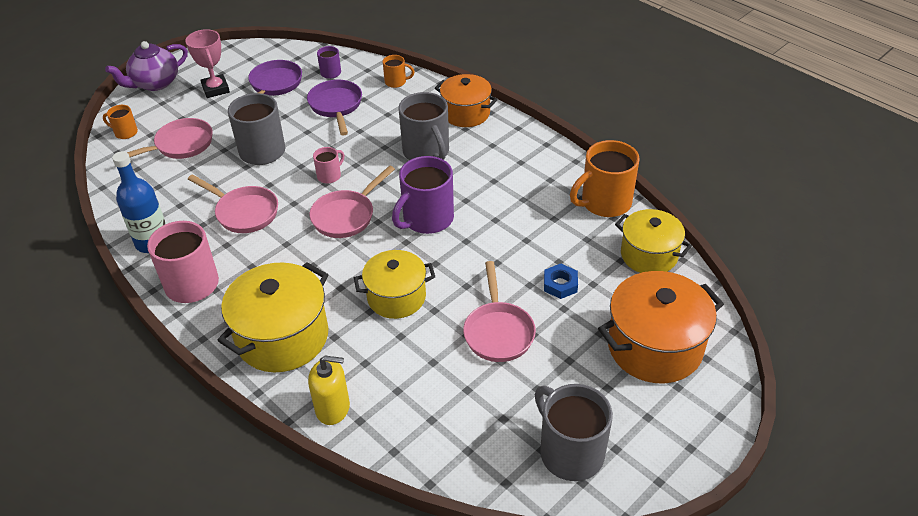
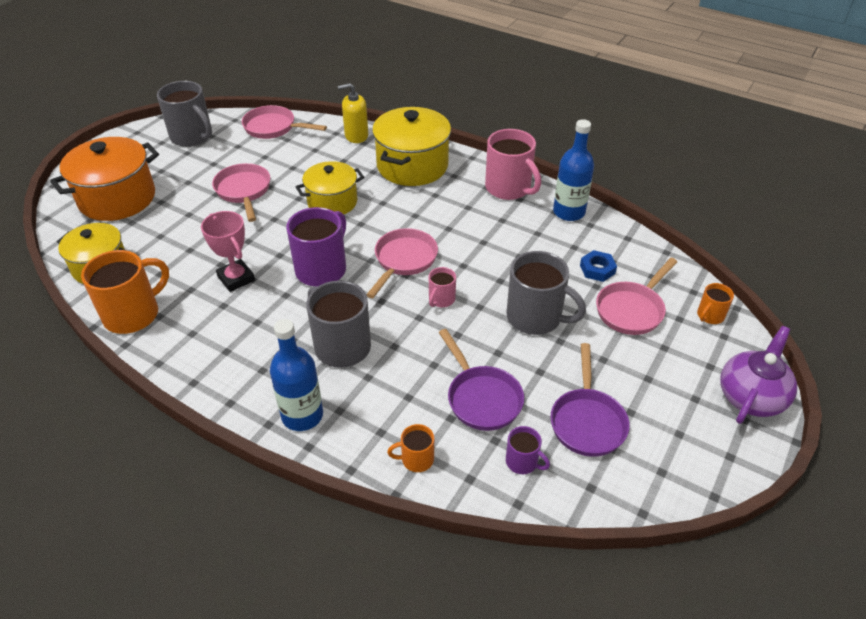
camera: 165 degrees right, 0 degrees up
orange mug [103,105,138,139] -> orange mug turned 135 degrees clockwise [697,283,734,324]
pink trophy [185,29,230,98] -> pink trophy moved to [201,211,255,292]
pink pan [188,174,278,233] -> pink pan moved to [242,105,327,139]
orange pot [435,74,498,127] -> blue bottle [270,319,323,431]
blue nut [544,264,578,299] -> blue nut moved to [580,250,617,282]

